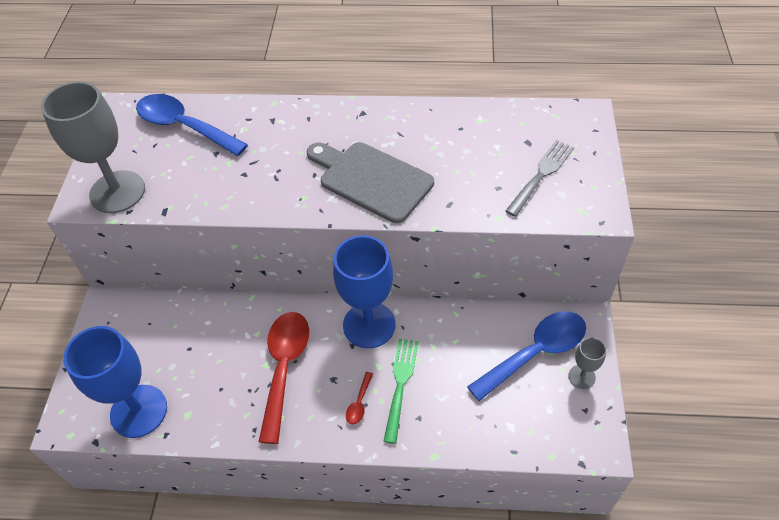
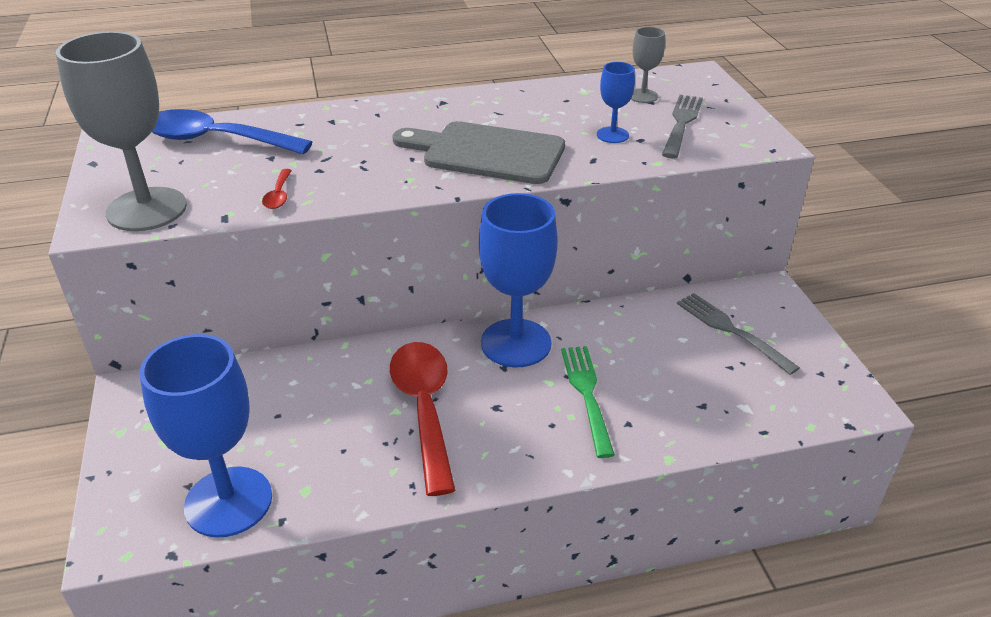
camera: 20 degrees left, 15 degrees down
red spoon [346,372,373,425] -> red spoon moved to [262,169,292,209]
blue spoon [467,312,586,401] -> grey fork [677,293,800,375]
grey goblet [568,337,606,389] -> grey goblet moved to [631,27,665,103]
none -> blue goblet [597,62,635,143]

